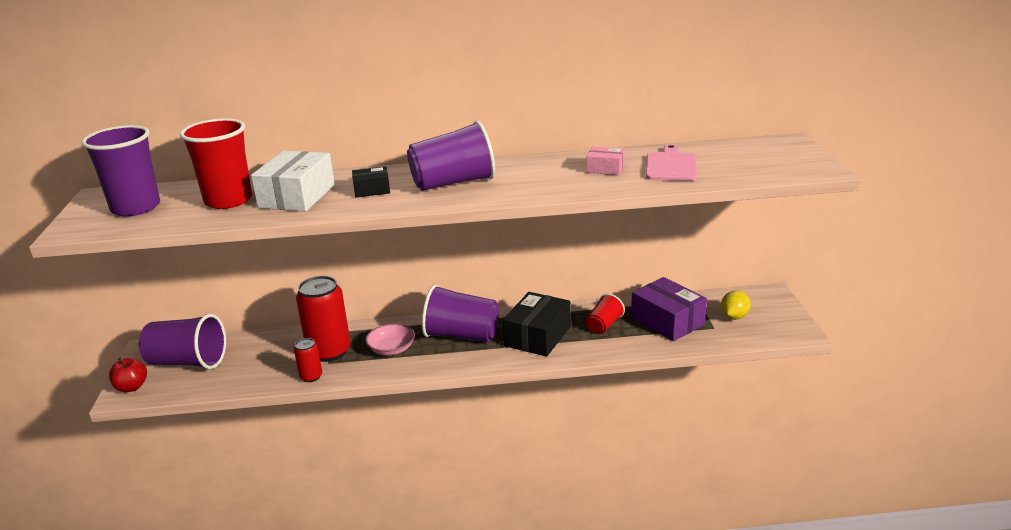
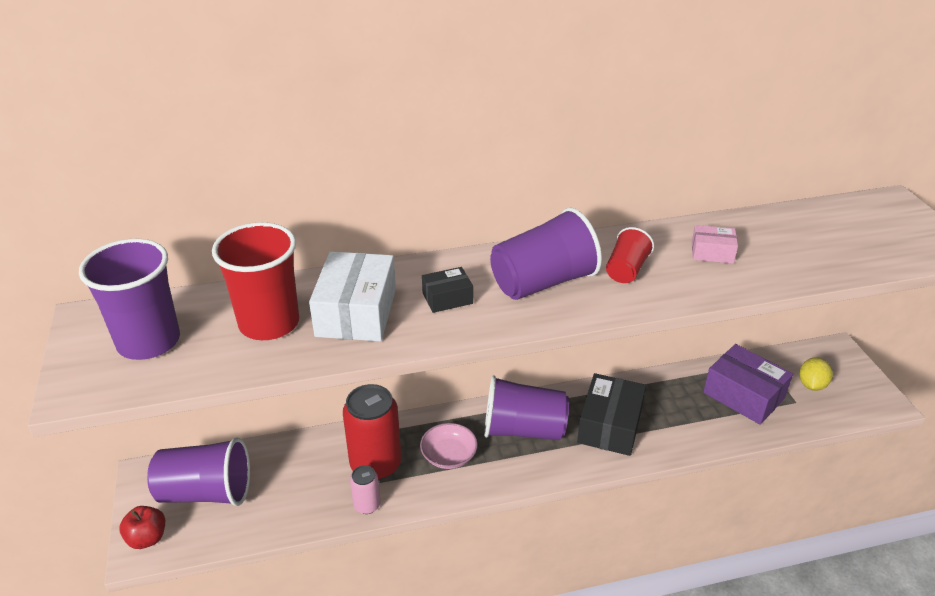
camera: 10 degrees left, 10 degrees up
red can [294,338,322,382] -> pink can [350,465,380,514]
red cup [585,294,625,334] -> red cup moved to [606,227,654,283]
pink cutting board [646,144,698,181] -> none

